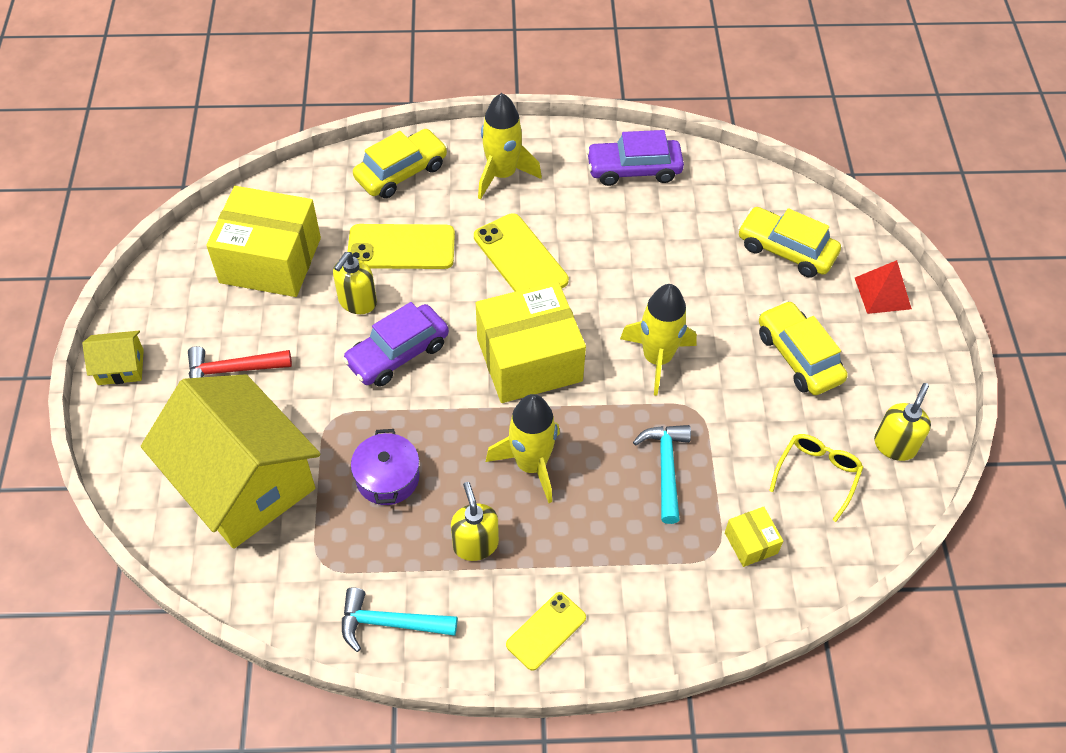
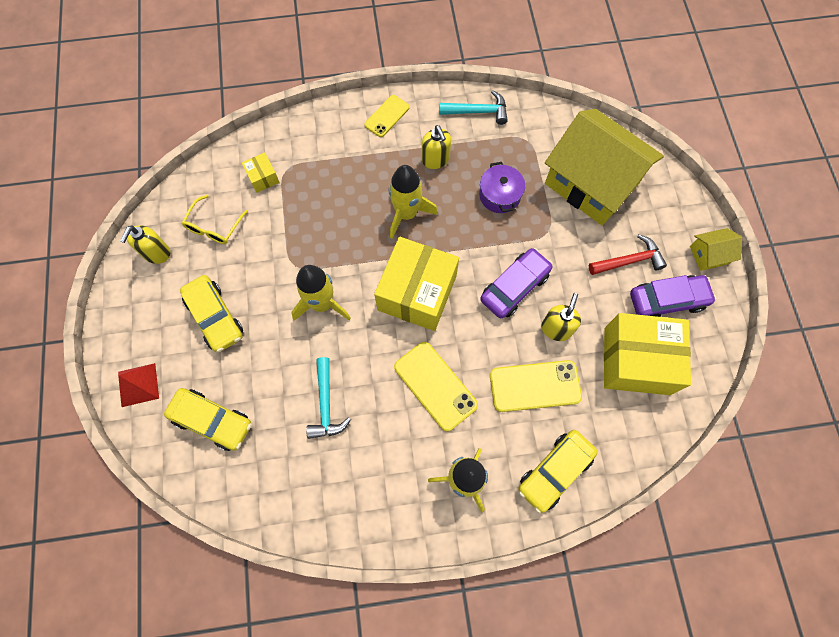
camera: 175 degrees right, 15 degrees up
yellow box [476,281,586,403] -> yellow box turned 45 degrees counterclockwise [374,237,459,331]
purple car [586,130,684,186] -> purple car moved to [630,275,716,317]
turquoise hammer [633,425,691,524] -> turquoise hammer moved to [306,357,351,439]

